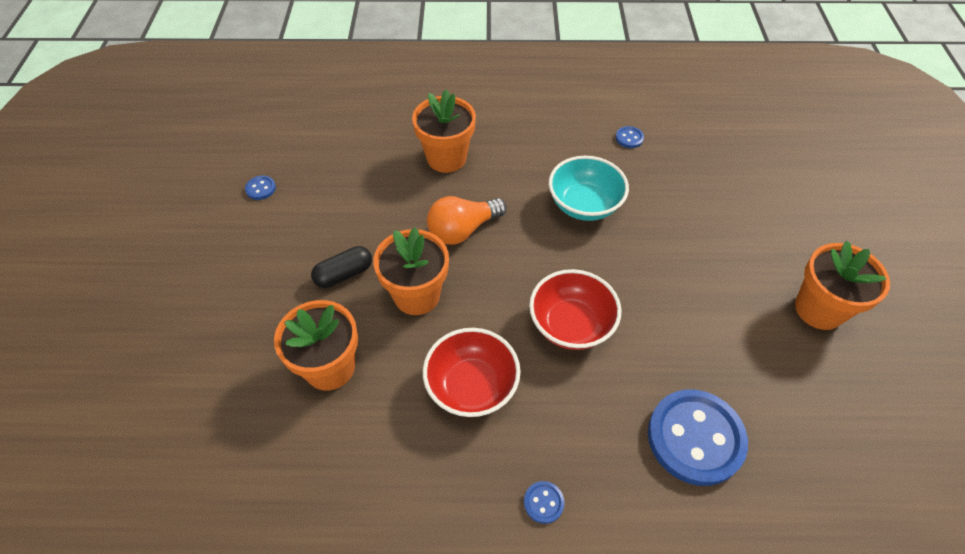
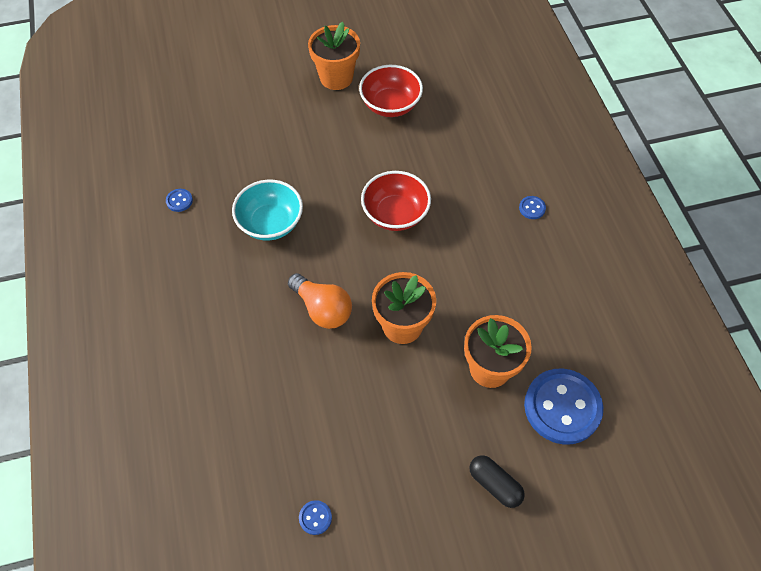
camera: 105 degrees left, 5 degrees up
black capsule [311,246,372,288] -> black capsule moved to [469,455,525,508]
orange flower pot [412,90,476,173] -> none
red bowl [423,328,521,417] -> red bowl moved to [359,65,423,117]
blue button [648,389,748,486] -> blue button moved to [524,369,603,445]

